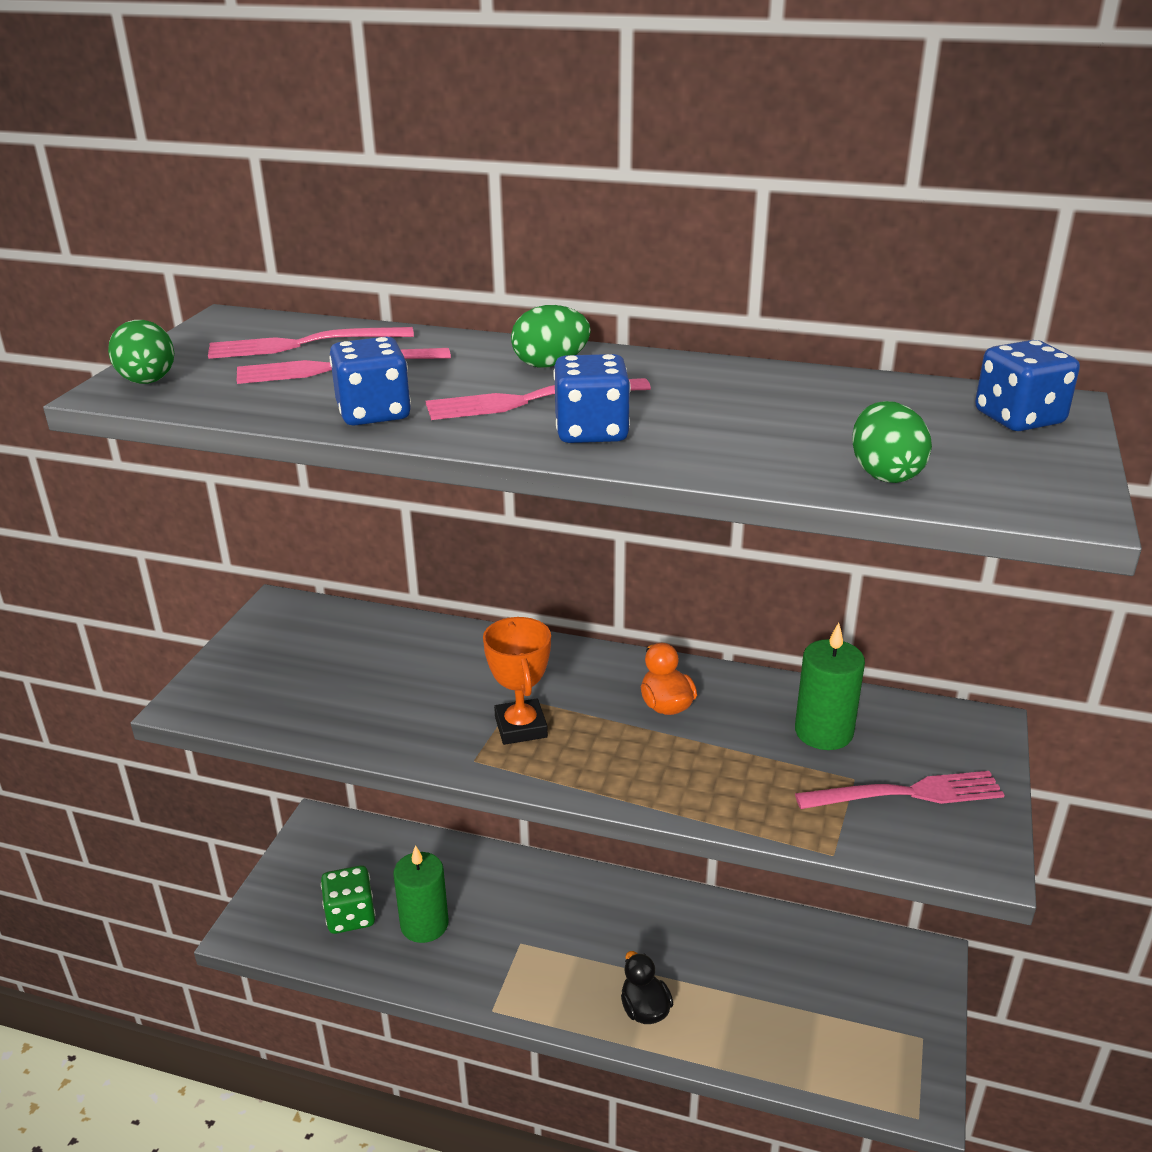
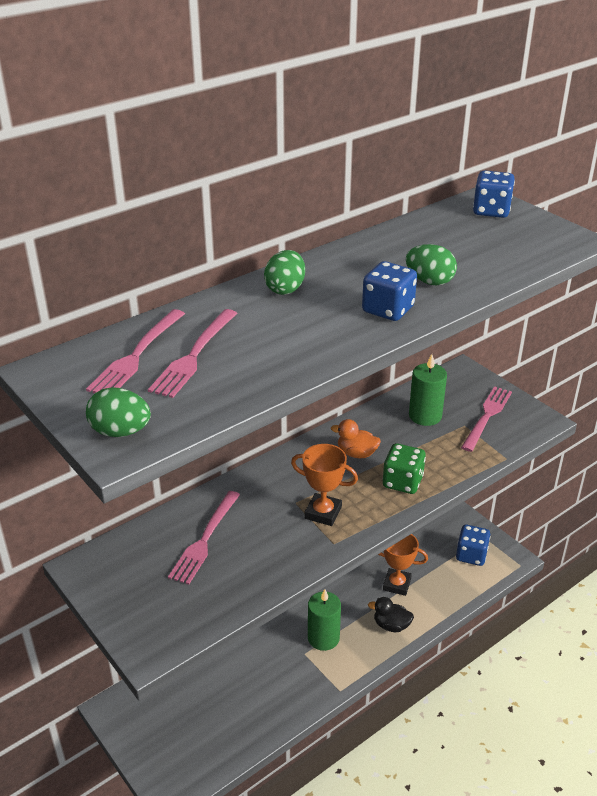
camera: 55 degrees left, 5 degrees up
green dice [321,865,375,934] -> green dice moved to [383,443,426,494]
blue dice [329,337,411,426] -> blue dice moved to [456,525,490,566]
green candle [393,845,449,943] -> green candle moved to [308,589,341,651]
pink fork [426,378,651,420] -> pink fork moved to [168,491,240,585]
green egg [852,401,932,483] -> green egg moved to [406,244,457,286]
none -> orange trophy [378,534,428,596]

